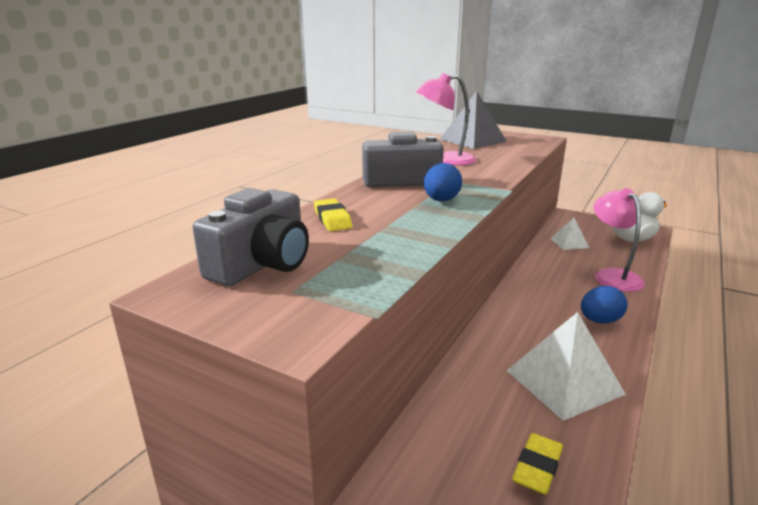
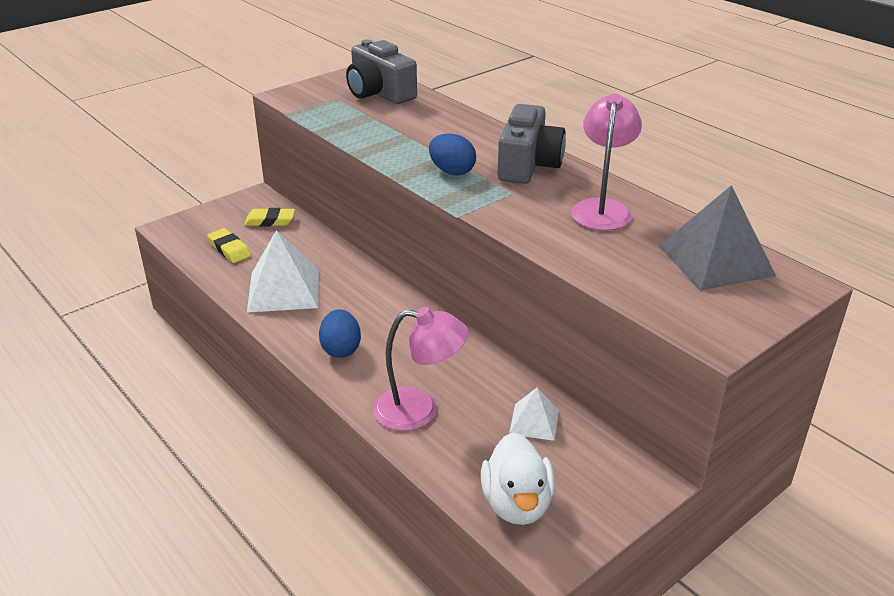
camera: 110 degrees right, 10 degrees up
yellow eraser [314,198,352,231] -> yellow eraser moved to [244,208,295,226]

